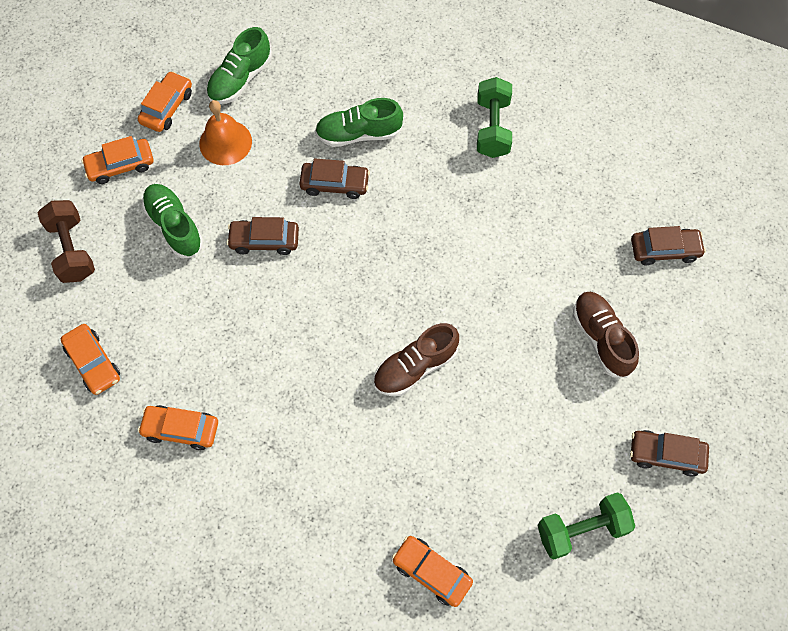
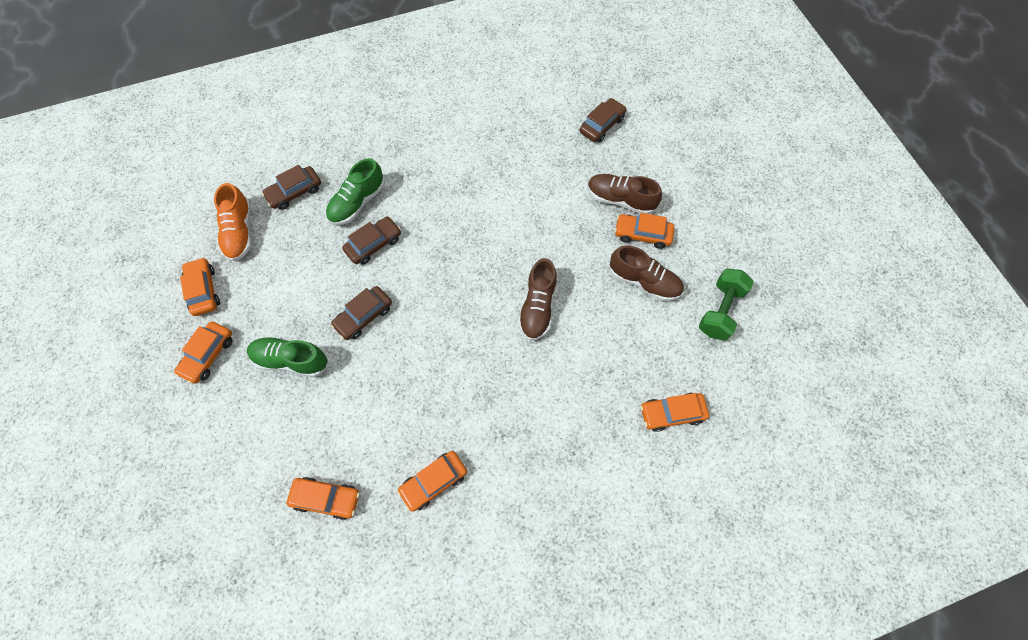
camera: 45 degrees left, 0 degrees up
brown dumbbell [37,200,95,283] -> none
orange bell [199,100,252,165] -> none
green shoe [206,27,272,104] -> orange shoe [214,183,252,261]
green dumbbell [477,77,512,158] -> none
brown car [630,430,709,477] -> brown car moved to [262,165,321,210]
none -> brown shoe [609,245,684,301]
none -> orange car [615,213,674,249]

